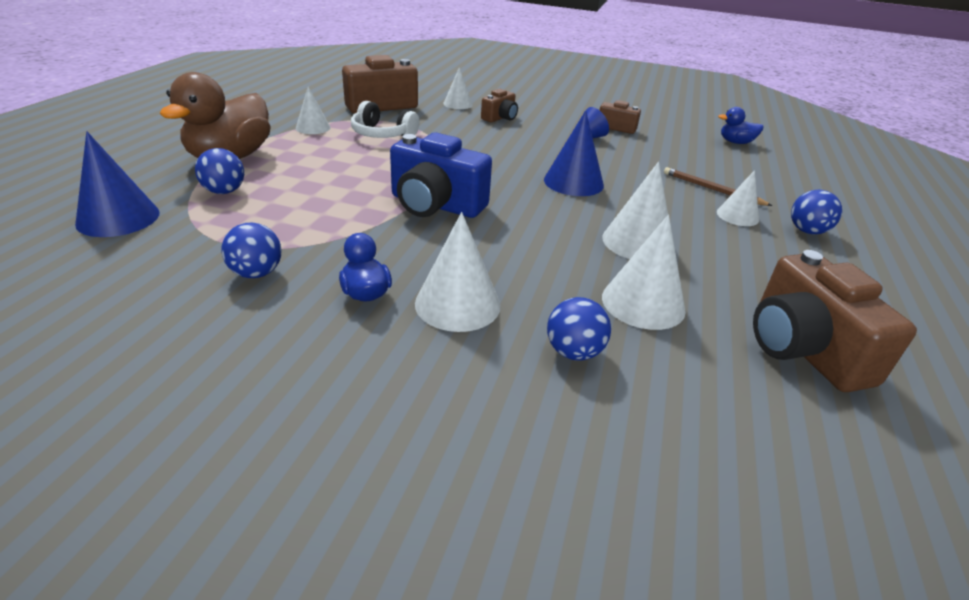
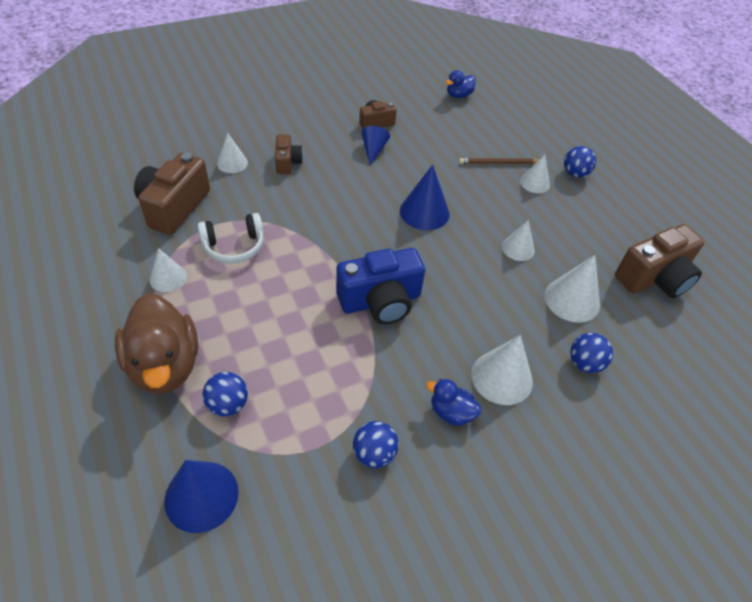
camera: 45 degrees left, 15 degrees up
white cone [602,162,668,259] -> white cone [502,220,535,261], size x0.63
brown camera [753,250,917,392] -> brown camera turned 60 degrees counterclockwise [615,224,705,298]

